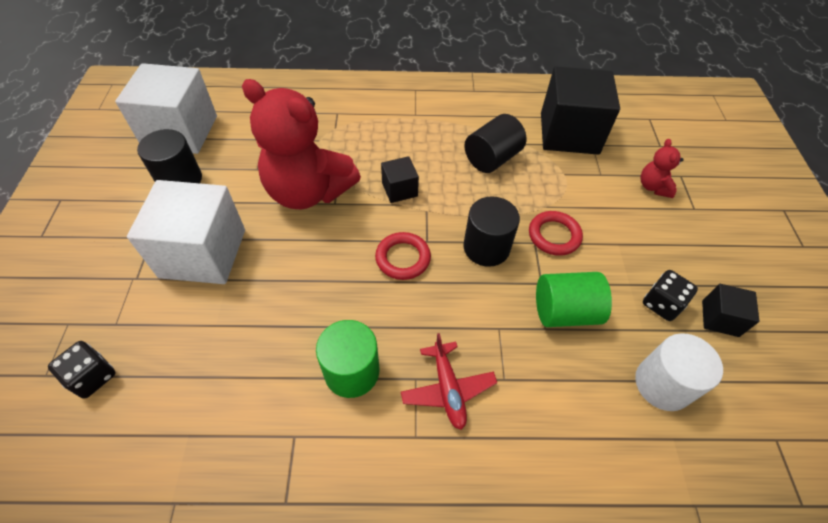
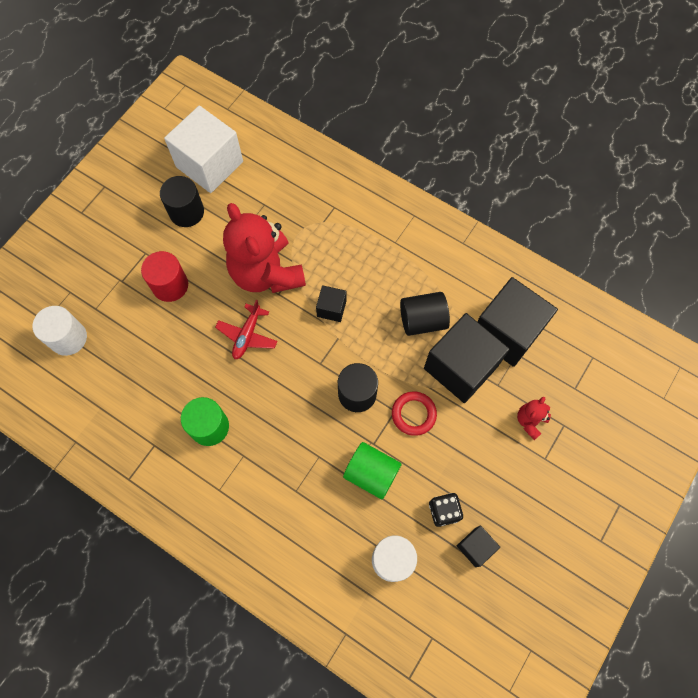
camera: 35 degrees right, 15 degrees up
black dice [48,341,116,399] -> white cylinder [33,306,87,356]
white cube [127,180,245,284] -> red cylinder [141,251,188,302]
red ring [375,232,431,280] -> none
red plane [401,333,497,430] -> red plane moved to [215,300,278,359]
none -> black cube [424,313,510,403]

